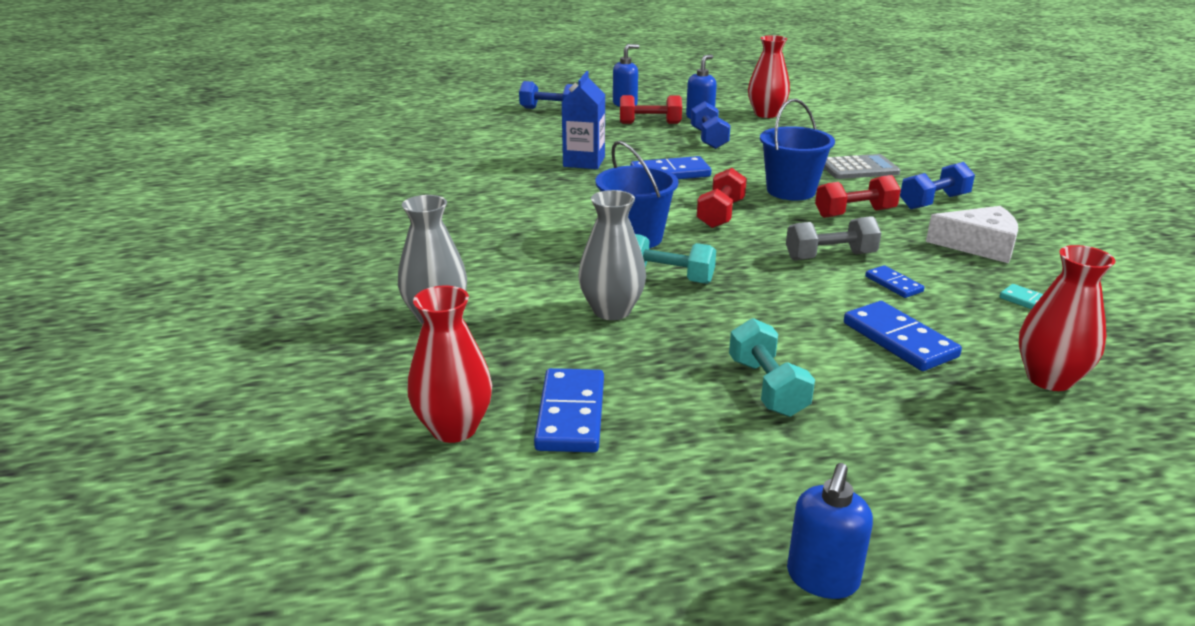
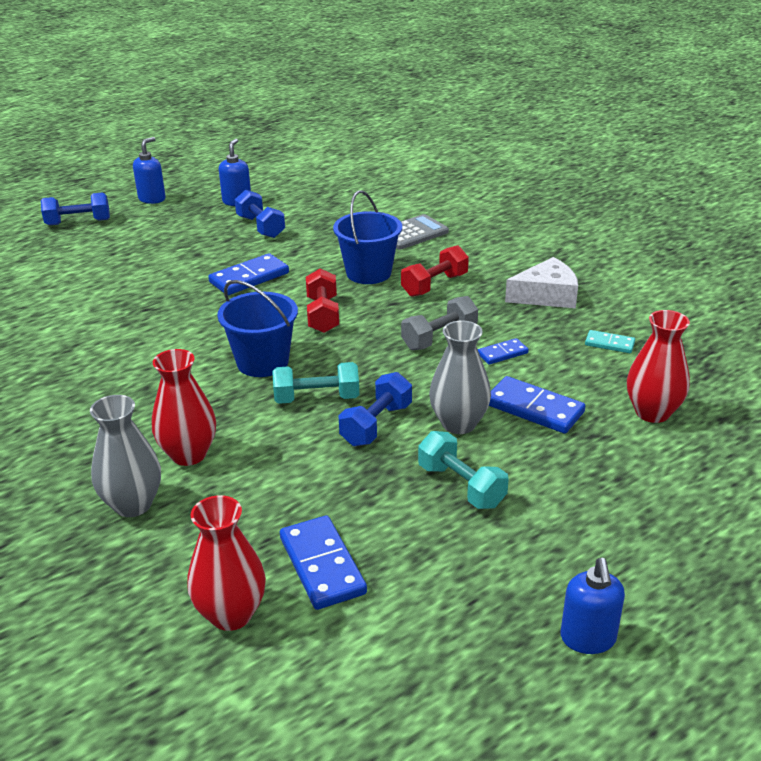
camera: 25 degrees left, 5 degrees up
blue carton [561,71,605,169] -> none
grey vase [578,190,646,320] -> grey vase moved to [429,320,491,434]
red dumbbell [620,95,682,124] -> none
red vase [748,35,790,118] -> red vase moved to [152,349,216,466]
blue domino [865,265,924,298] -> blue domino turned 60 degrees counterclockwise [478,338,529,365]
blue dumbbell [900,162,975,209] -> blue dumbbell moved to [339,372,412,446]

